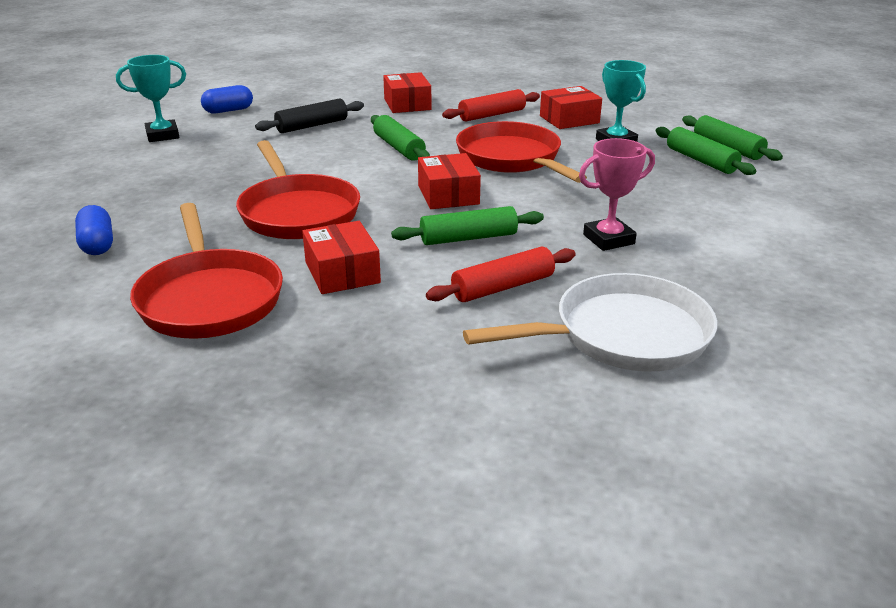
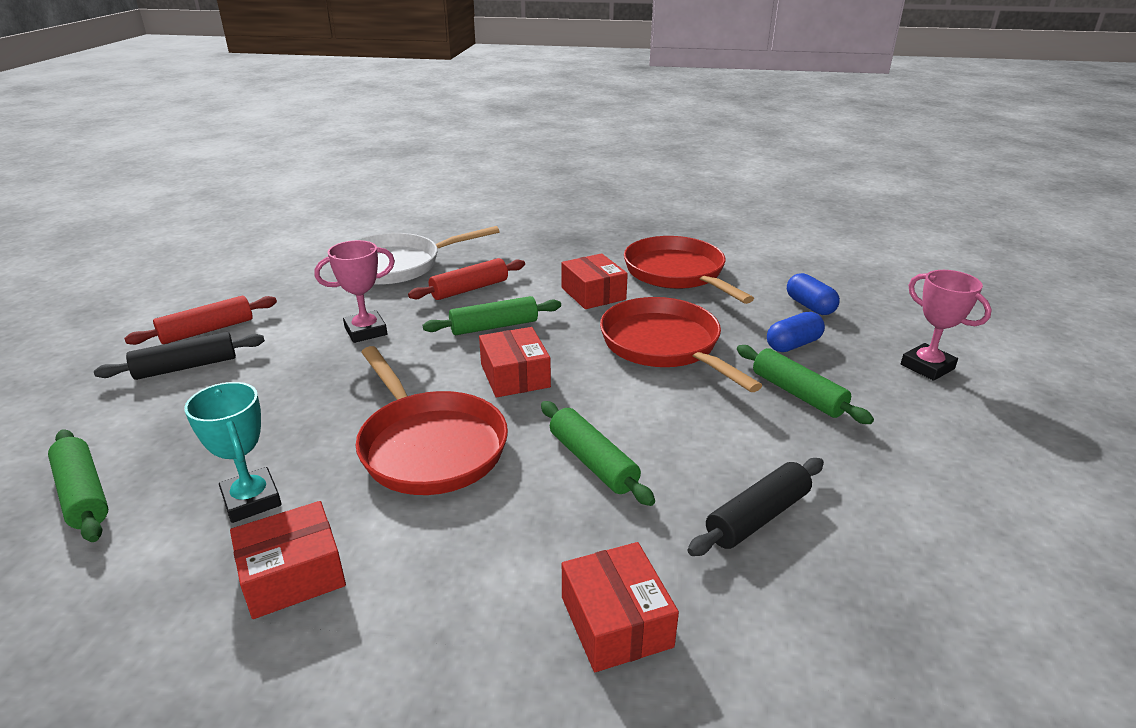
camera: 175 degrees right, 0 degrees up
turquoise trophy [116,55,186,142] -> none
blue capsule [201,85,253,113] -> blue capsule moved to [767,312,825,352]
red rolling pin [442,89,540,121] -> red rolling pin moved to [124,296,277,345]
green rolling pin [656,127,756,175] -> green rolling pin moved to [737,345,874,424]
none -> black rolling pin [94,332,265,380]
none -> pink trophy [901,270,992,381]

